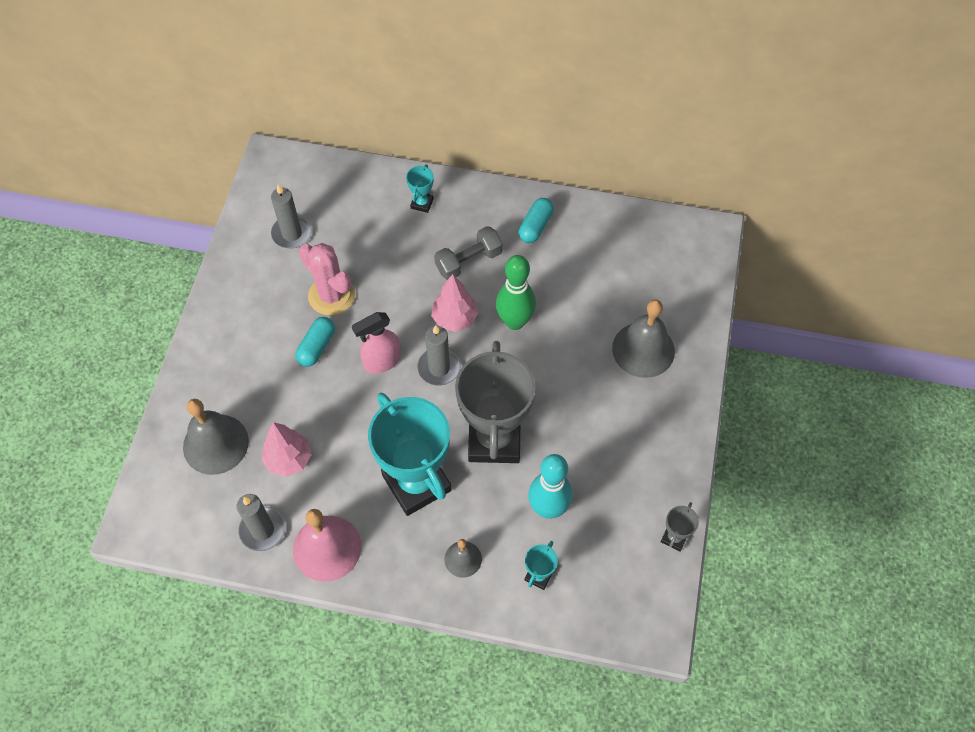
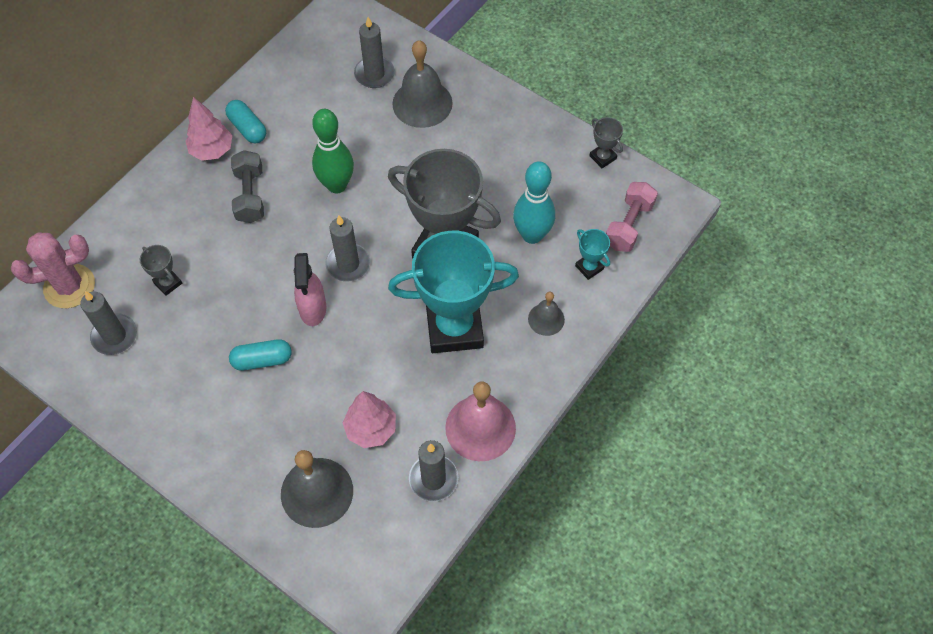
camera: 65 degrees left, 0 degrees up
turquoise capsule [295,317,335,367] -> turquoise capsule turned 60 degrees counterclockwise [229,339,292,371]
pink cactus [299,243,355,316] -> pink cactus moved to [11,233,95,308]
turquoise trophy [406,164,434,213] -> none
pink tree [431,274,478,332] -> pink tree moved to [185,97,232,161]
none -> grey trophy [140,245,182,296]
none -> grey candle [354,17,395,88]
none -> pink dumbbell [606,182,658,252]

